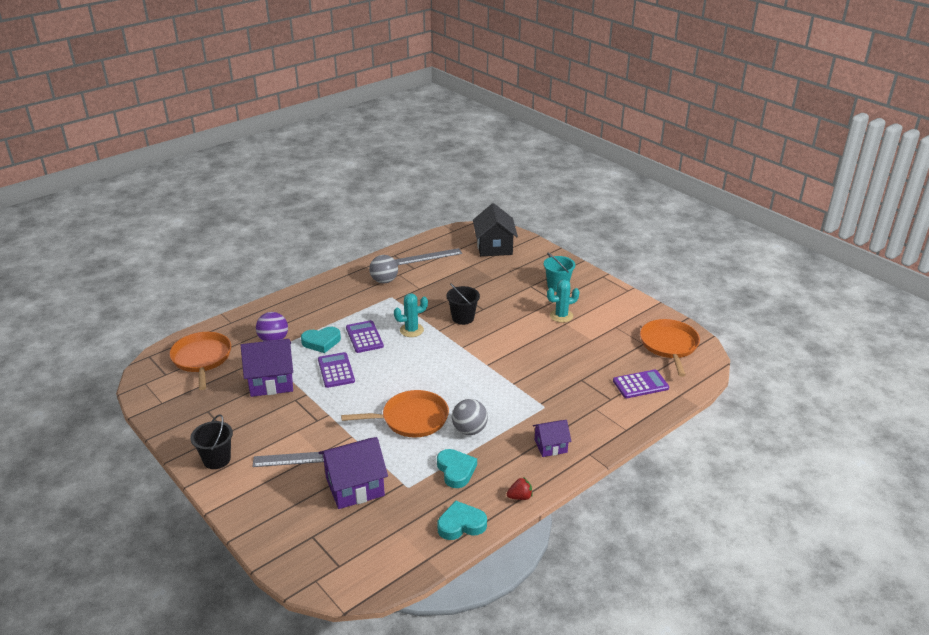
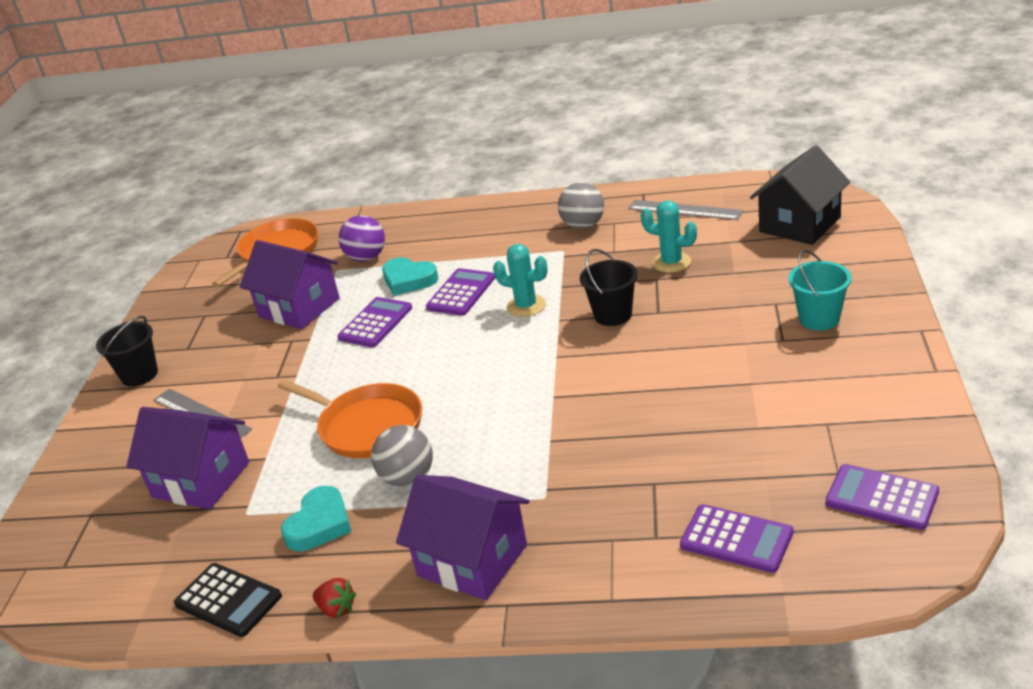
camera: 50 degrees right, 0 degrees up
turquoise heart [437,501,487,540] -> black calculator [174,563,282,637]
purple house [533,420,571,457] -> purple house [396,475,529,600], size x1.71
turquoise cactus [547,279,579,323] -> turquoise cactus moved to [641,200,697,273]
orange pan [640,319,700,377] -> purple calculator [826,464,939,530]

